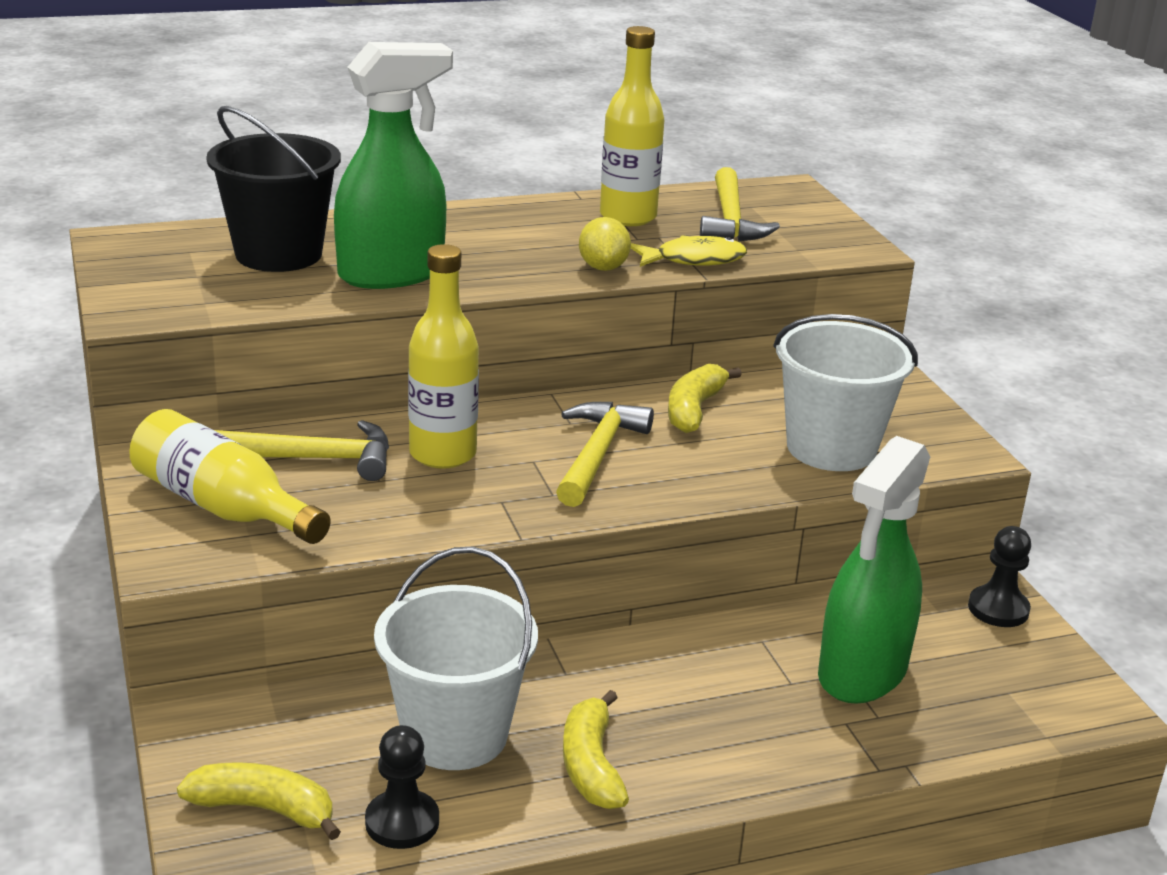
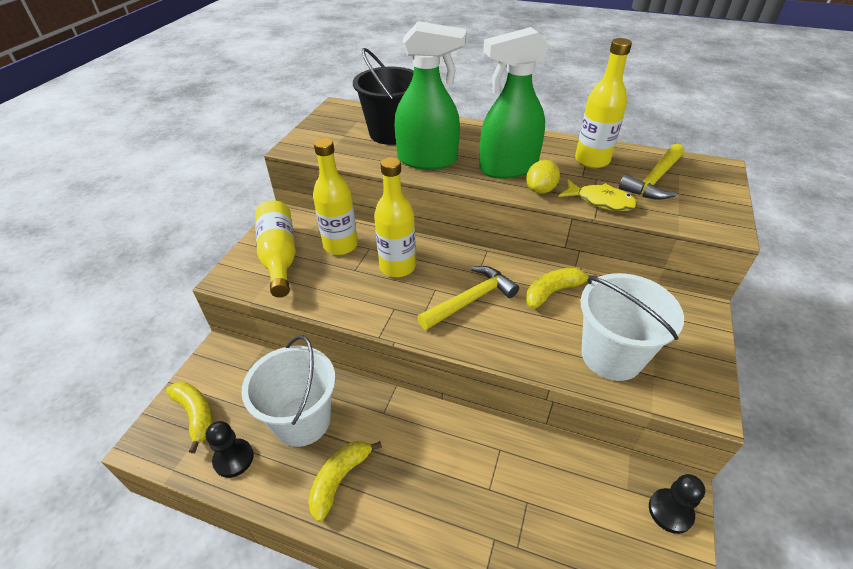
camera: 40 degrees right, 15 degrees up
yellow hammer [214,420,389,481] -> yellow bottle [313,138,358,255]
green spray bottle [818,436,930,704] -> green spray bottle moved to [479,27,549,179]

